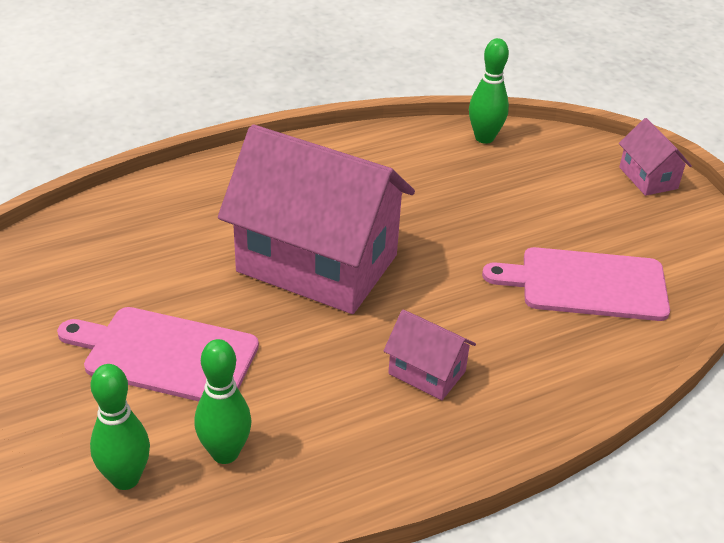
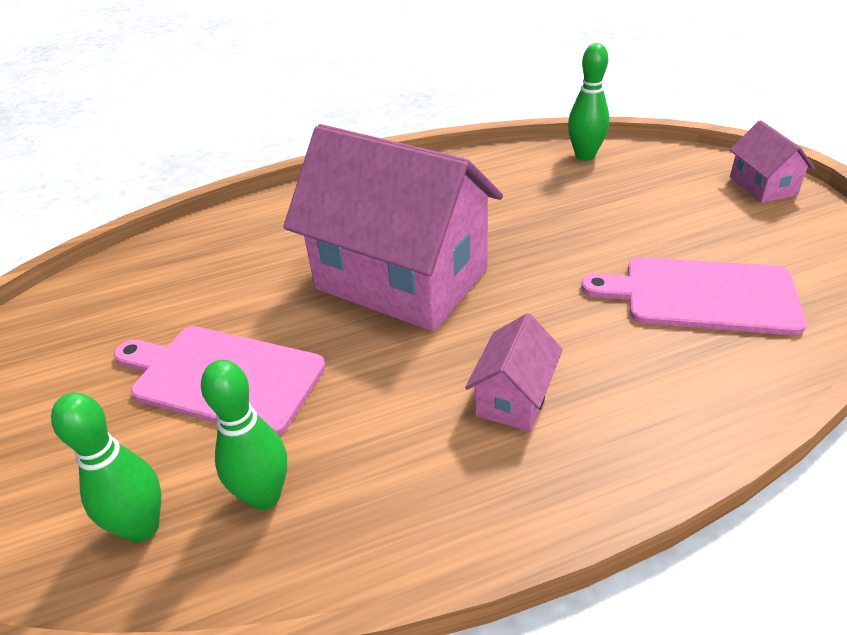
camera: 10 degrees right, 0 degrees up
pink house [384,310,476,400] -> pink house turned 75 degrees clockwise [465,313,563,431]

